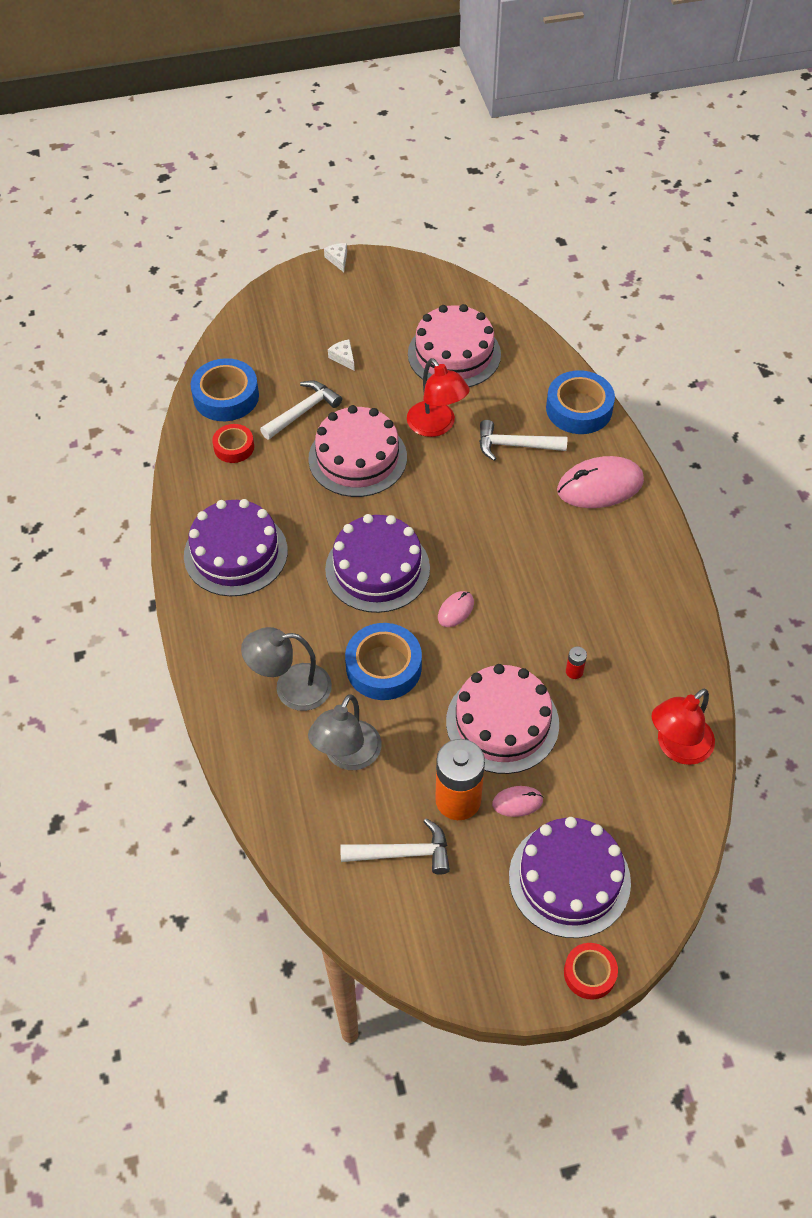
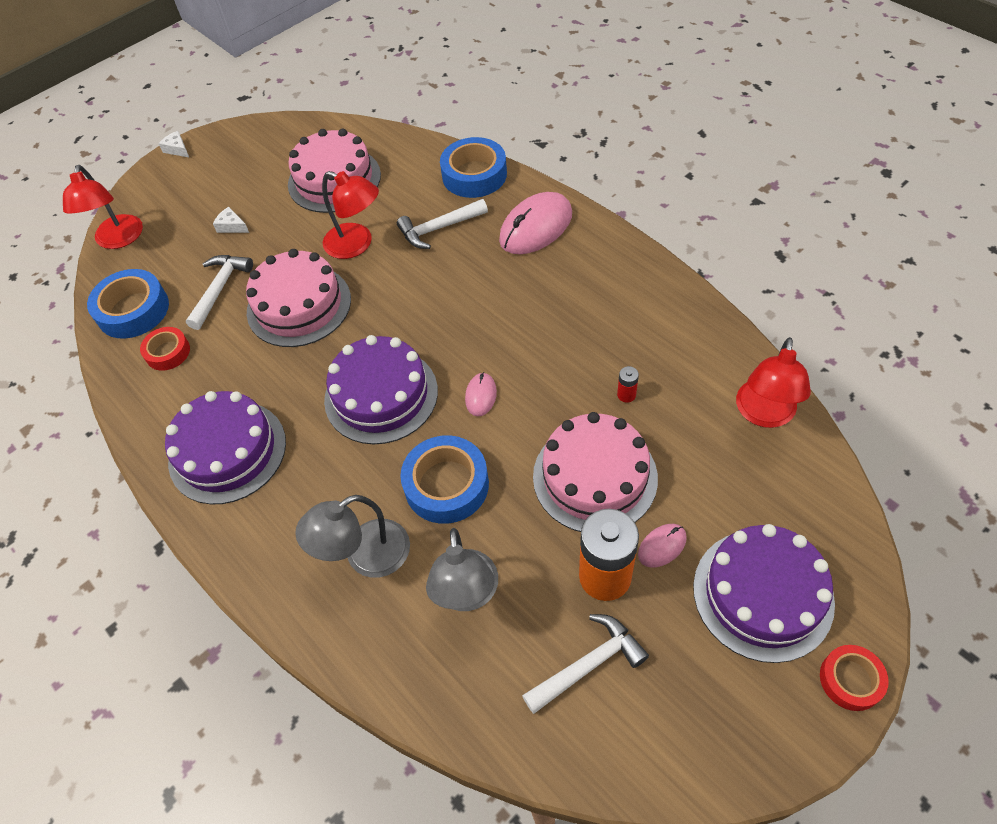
camera: 25 degrees left, 0 degrees up
none -> red lamp [63,165,143,249]

